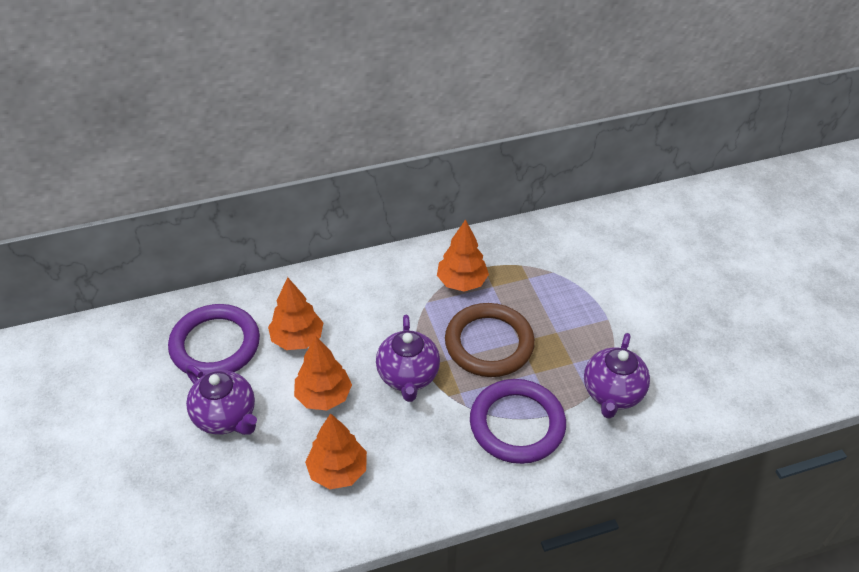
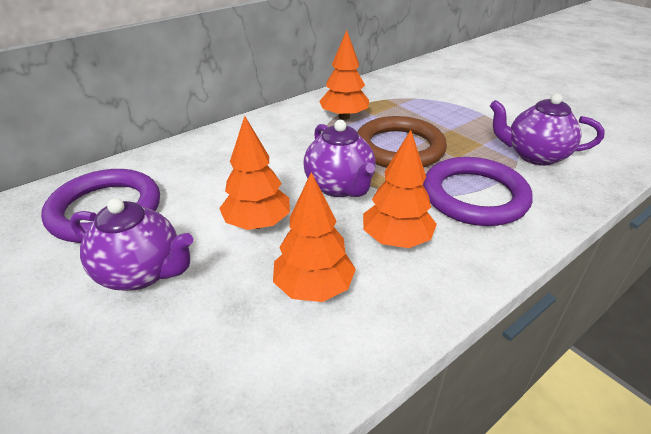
camera: 20 degrees left, 10 degrees down
orange tree [268,277,323,350] -> orange tree moved to [363,130,437,248]
purple teapot [584,333,650,419] -> purple teapot turned 105 degrees clockwise [490,93,605,166]

